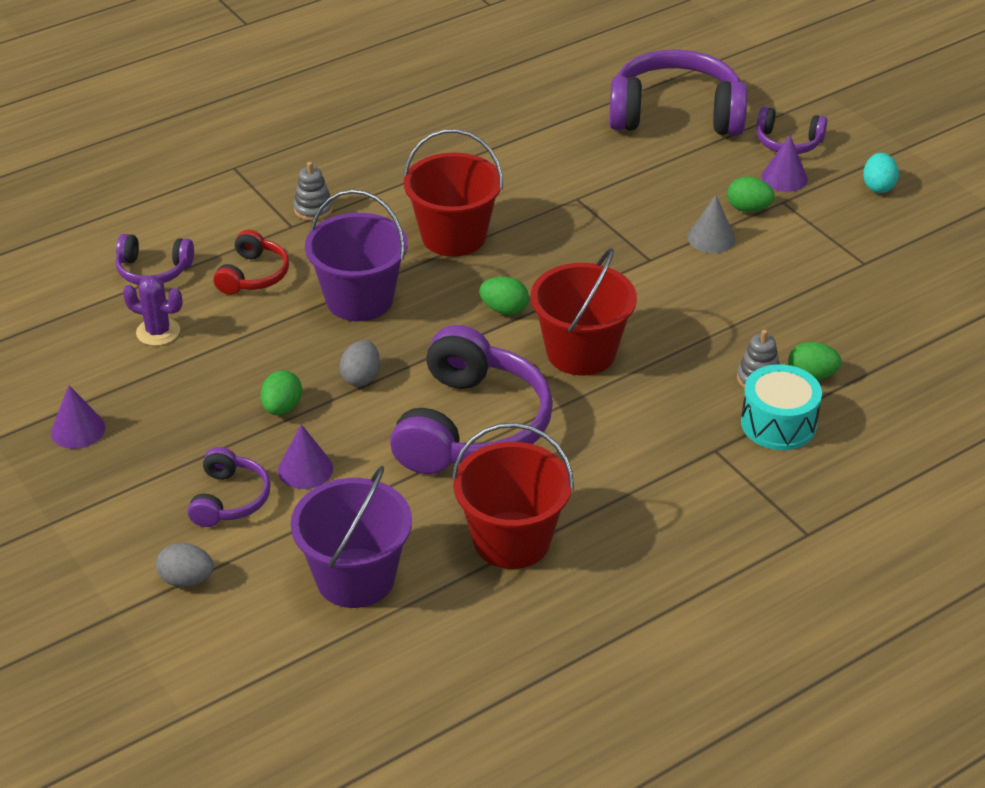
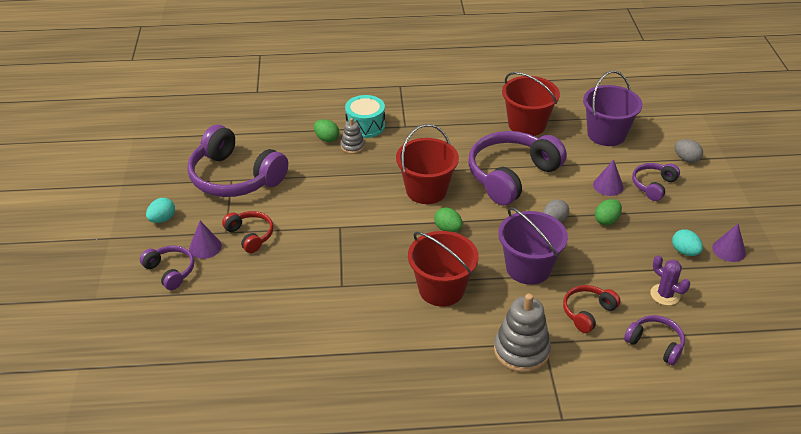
camera: 150 degrees left, 0 degrees up
grey stacking toy [293,162,333,221] -> grey stacking toy [494,294,551,373], size x1.85
purple headphones [609,50,747,136] -> purple headphones moved to [187,125,288,197]
grey cone [688,195,736,253] -> none
green egg [727,176,775,212] -> red headphones [222,211,274,253]
none -> turquoise egg [672,229,703,256]

